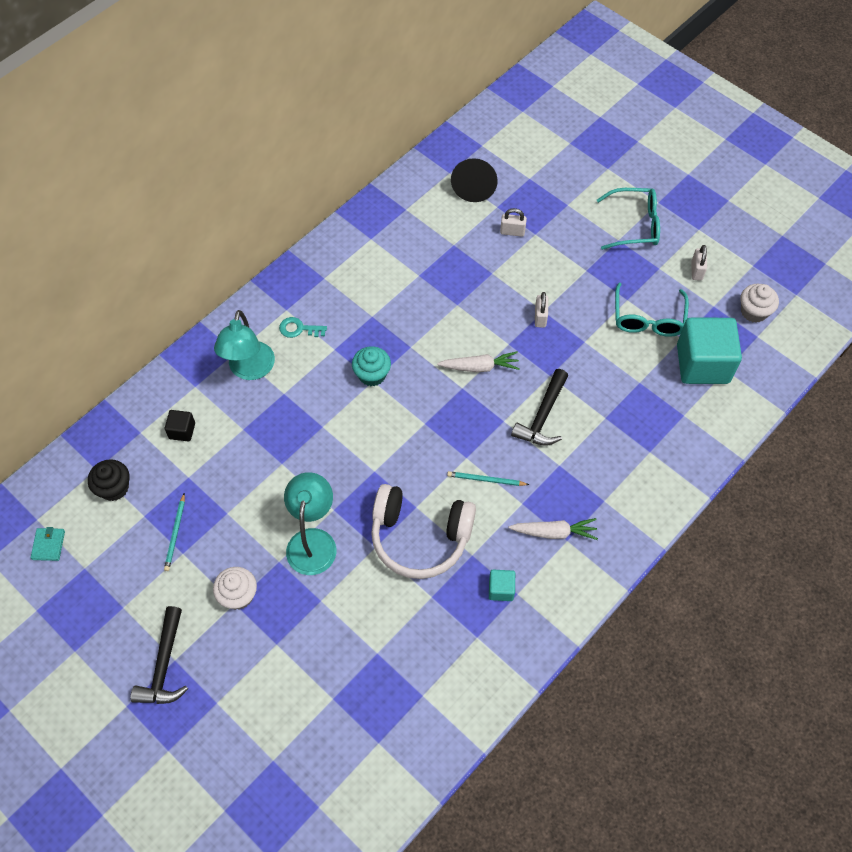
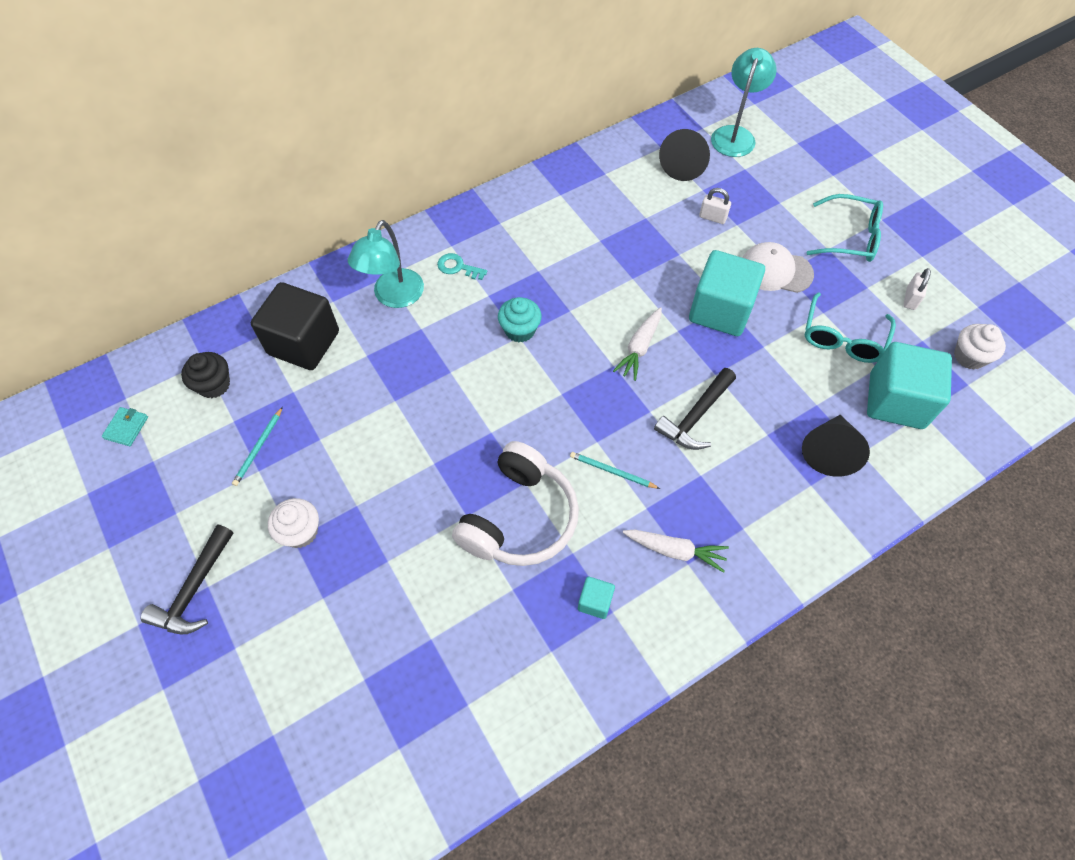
camera: 15 degrees right, 0 degrees up
black cube [165,410,195,442] -> black cube [251,282,339,370], size x2.24
turquoise lamp [284,472,336,575] -> turquoise lamp moved to [711,48,777,157]
white headphones [371,484,476,579] -> white headphones turned 90 degrees counterclockwise [452,441,579,566]
white carrot [437,351,520,372] -> white carrot turned 105 degrees clockwise [613,307,662,381]
white padlock [535,292,548,328] -> turquoise cube [689,250,765,336]
none -> white cap [743,242,814,293]
none -> black cone [802,415,870,477]

